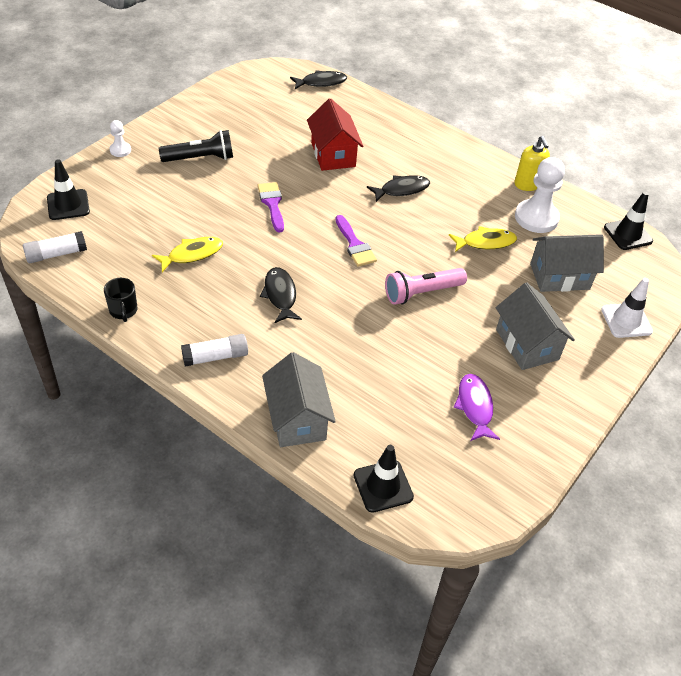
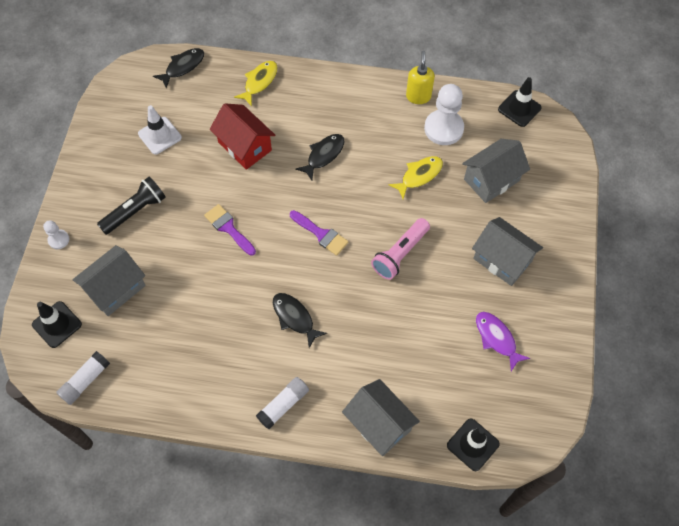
camera: 25 degrees left, 15 degrees up
black mug [104,278,137,322] -> none
yellow fish [152,237,223,272] -> yellow fish moved to [234,61,278,106]
yellow soap dispenser [514,136,550,191] -> yellow soap dispenser turned 135 degrees counterclockwise [406,51,435,104]
white traffic cone [601,278,653,338] -> white traffic cone moved to [138,105,182,154]
none -> grey house [73,245,146,316]

